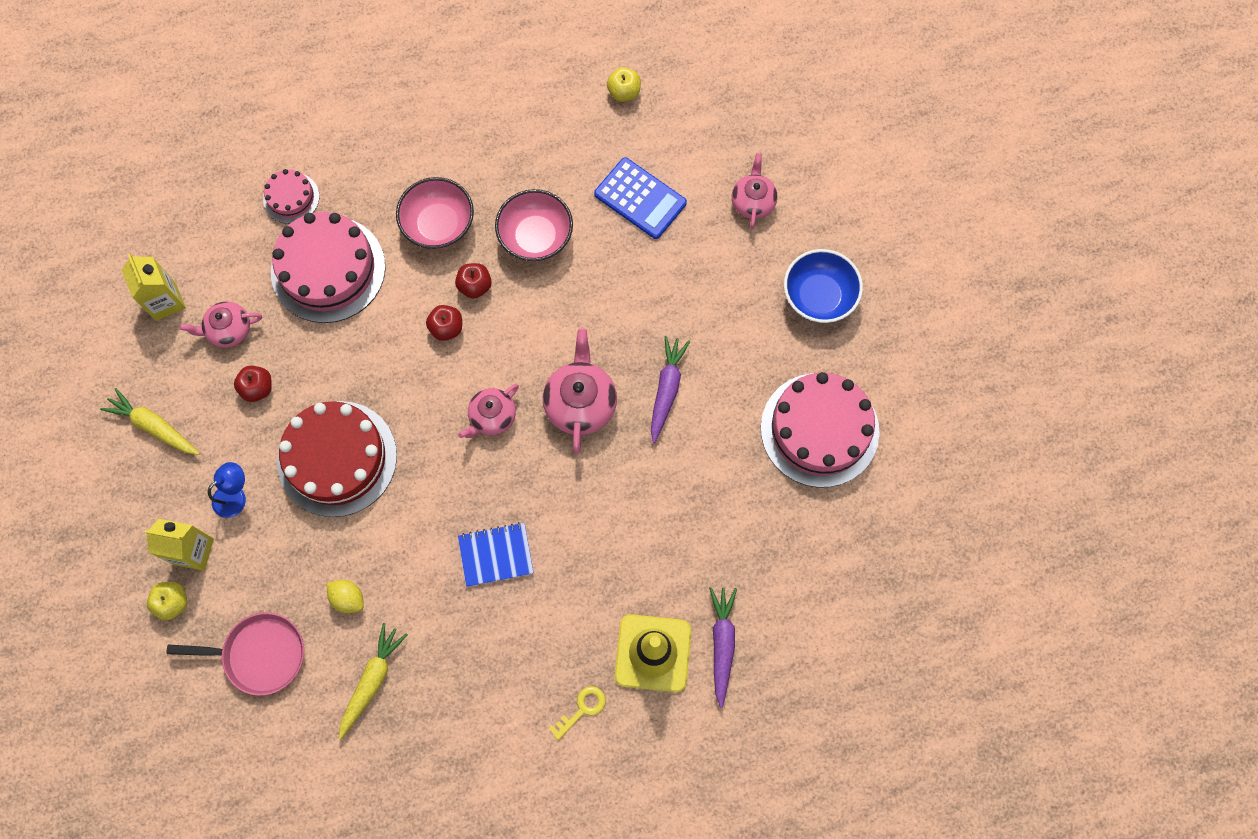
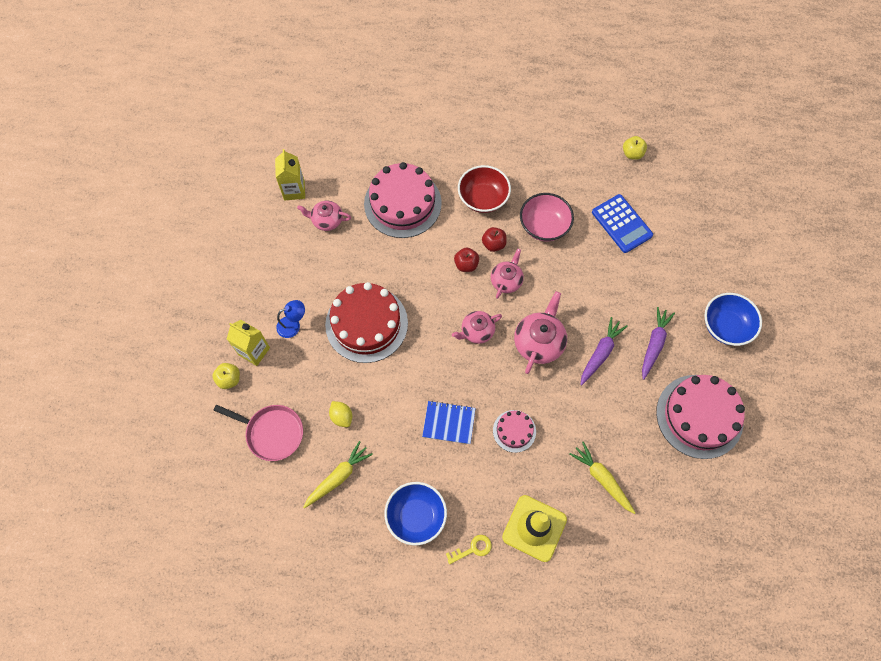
camera: 20 degrees right, 5 degrees down
yellow carrot [100,388,200,455] -> yellow carrot moved to [569,442,635,514]
red apple [234,366,272,402] -> none
pink cake [263,169,320,224] -> pink cake moved to [493,410,536,453]
pink bowl [396,177,474,249] -> red bowl [458,165,511,213]
purple carrot [709,587,737,708] -> purple carrot moved to [642,307,675,380]
pink teapot [732,153,778,229] -> pink teapot moved to [491,249,524,299]
none -> blue bowl [384,482,447,545]

